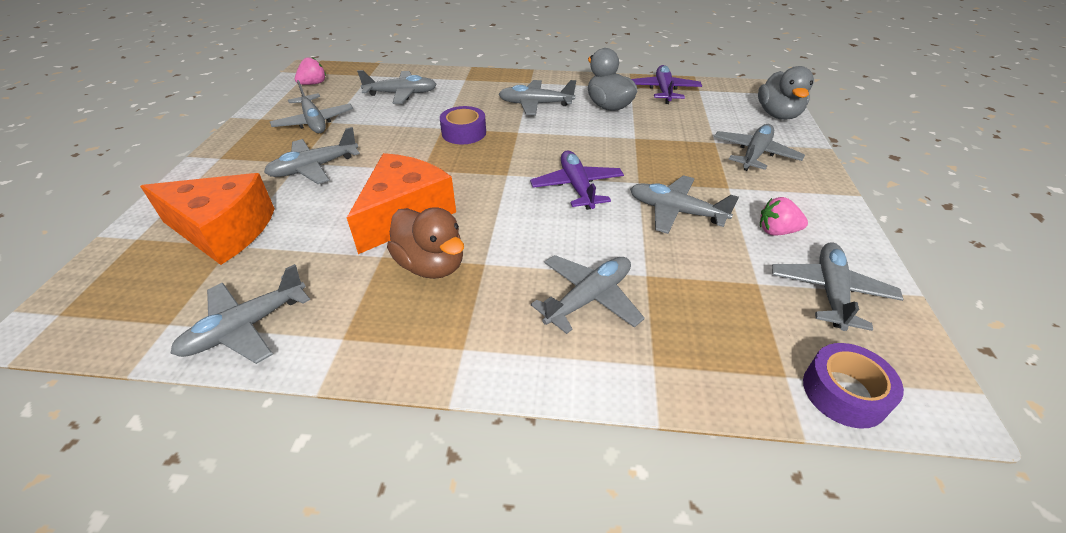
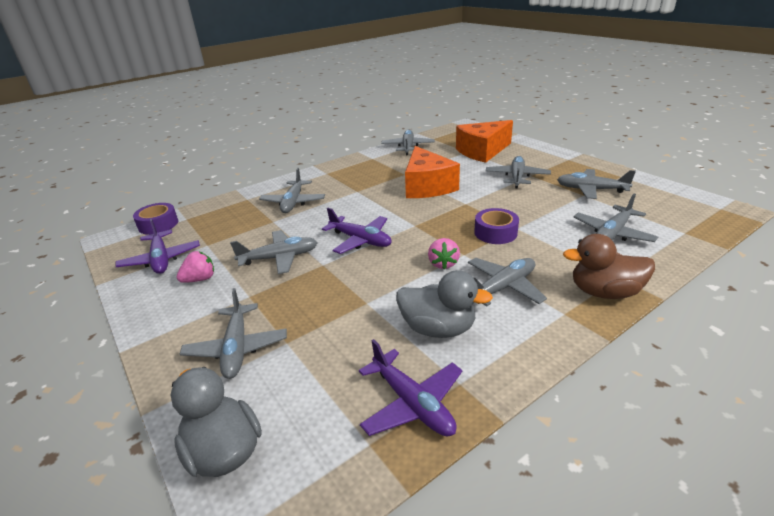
camera: 140 degrees right, 10 degrees down
pink strawberry [295,57,326,85] -> pink strawberry moved to [428,238,460,270]
brown duck [387,207,464,279] -> brown duck moved to [563,234,655,299]
grey plane [772,242,904,331] -> purple plane [115,219,200,274]

